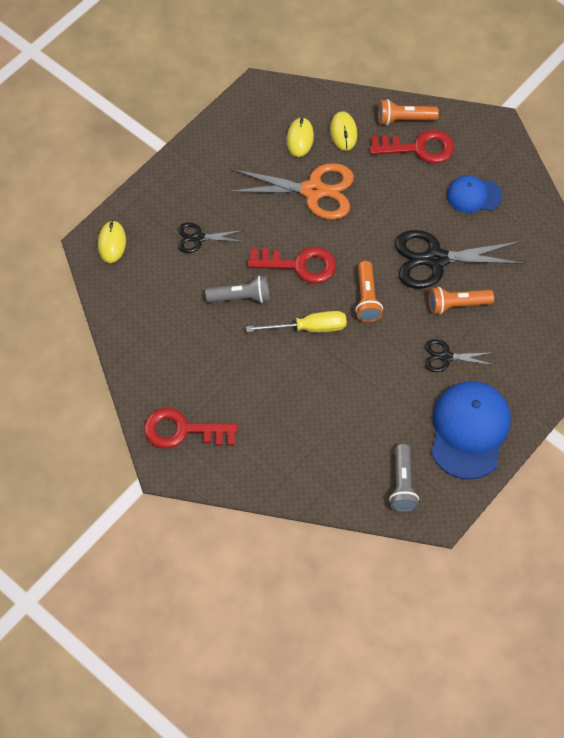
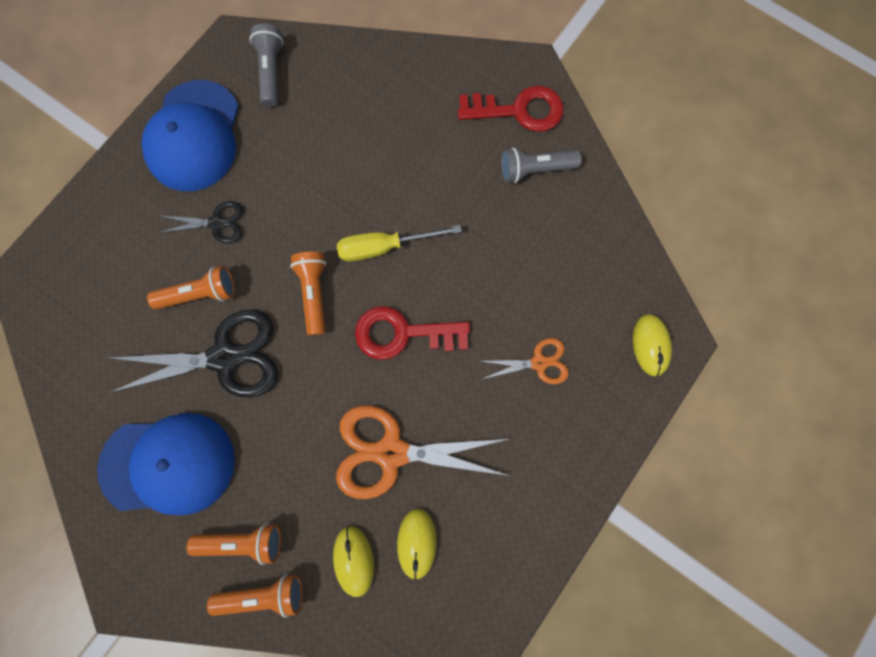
camera: 175 degrees right, 15 degrees up
black scissors [178,222,244,253] -> orange scissors [481,338,569,384]
grey flashlight [205,276,269,303] -> grey flashlight moved to [501,148,581,183]
red key [370,130,454,163] -> orange flashlight [186,523,281,565]
blue cap [447,175,502,213] -> blue cap [97,413,235,516], size x1.75

